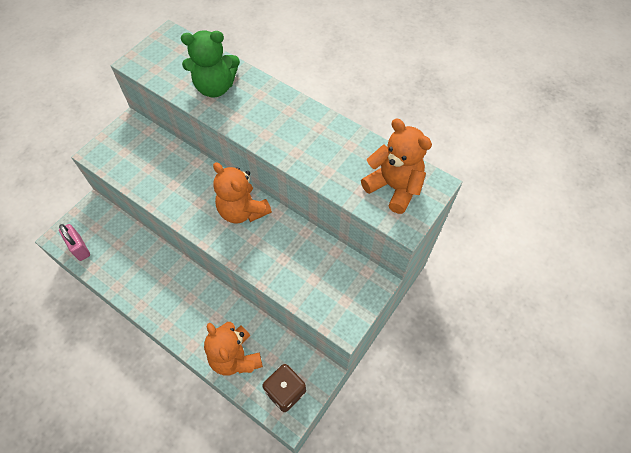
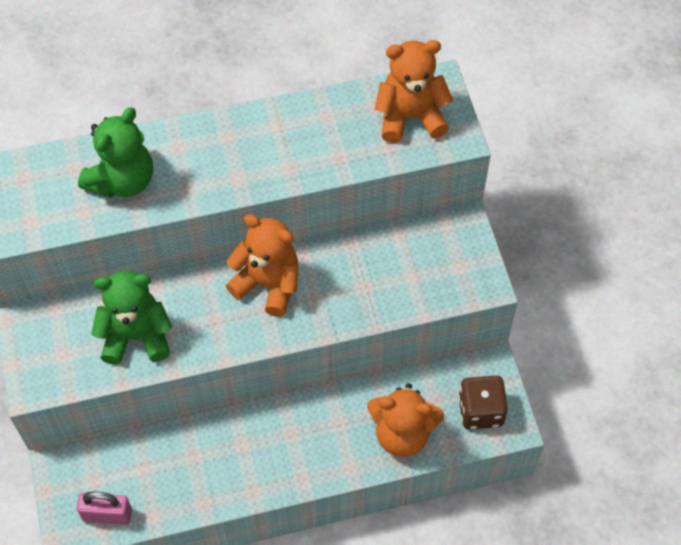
camera: 50 degrees left, 0 degrees up
orange teddy bear [213,162,272,224] -> orange teddy bear turned 150 degrees counterclockwise [226,214,298,317]
none -> green teddy bear [91,270,172,365]

